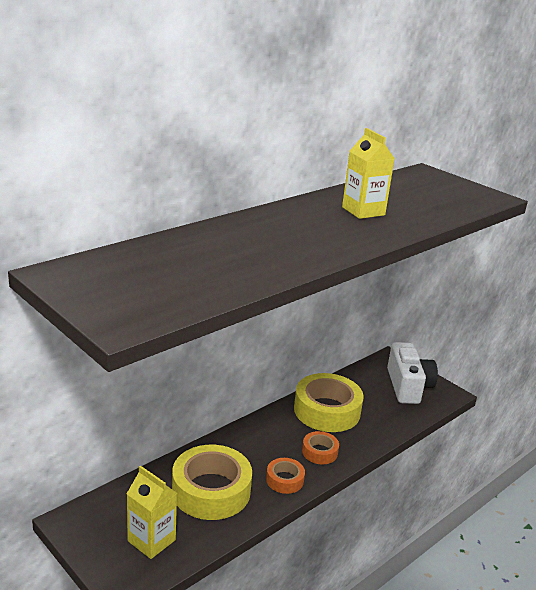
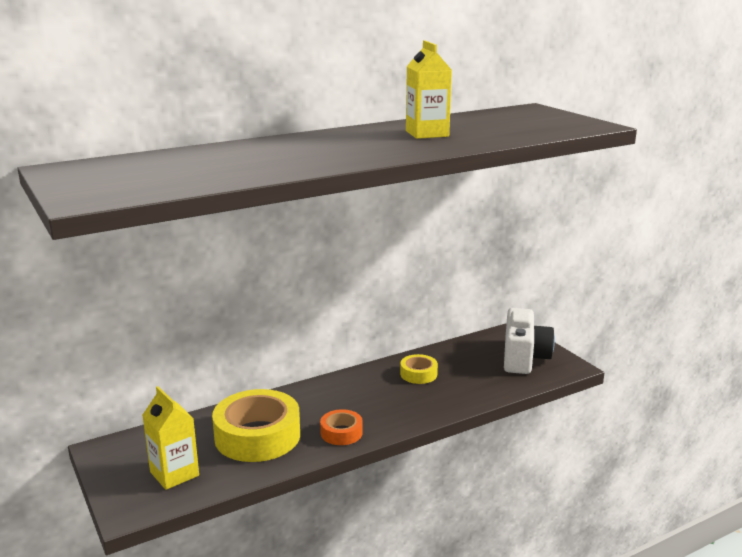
camera: 15 degrees right, 5 degrees down
yellow tape [294,373,364,432] -> yellow tape [400,354,438,384], size x0.50
orange tape [302,431,339,464] -> none

